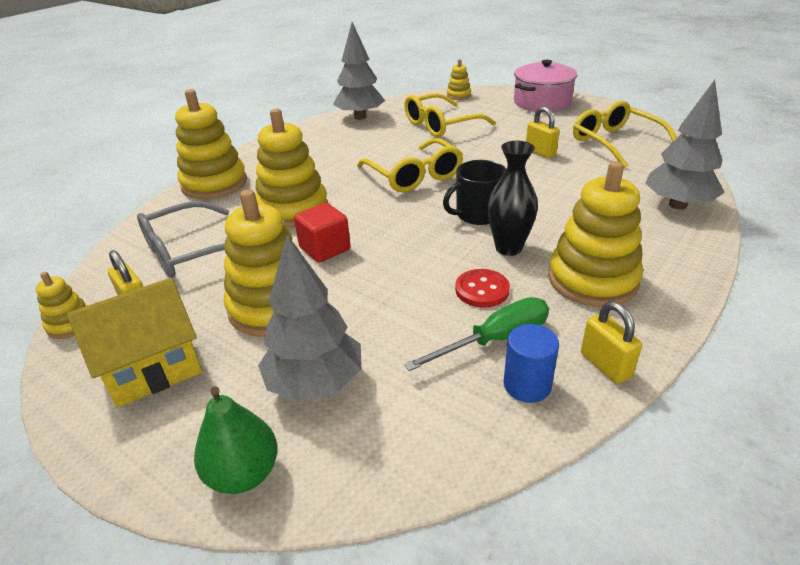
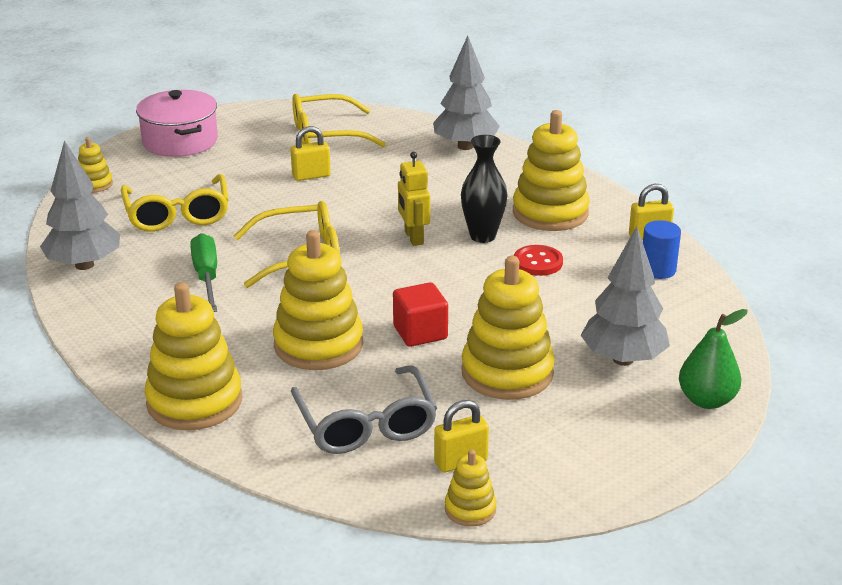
camera: 75 degrees left, 5 degrees down
yellow house [67,278,202,407] -> none
green screwdriver [404,297,549,371] -> green screwdriver moved to [190,233,217,312]
black mug [443,160,506,225] -> yellow robot [398,152,430,246]

